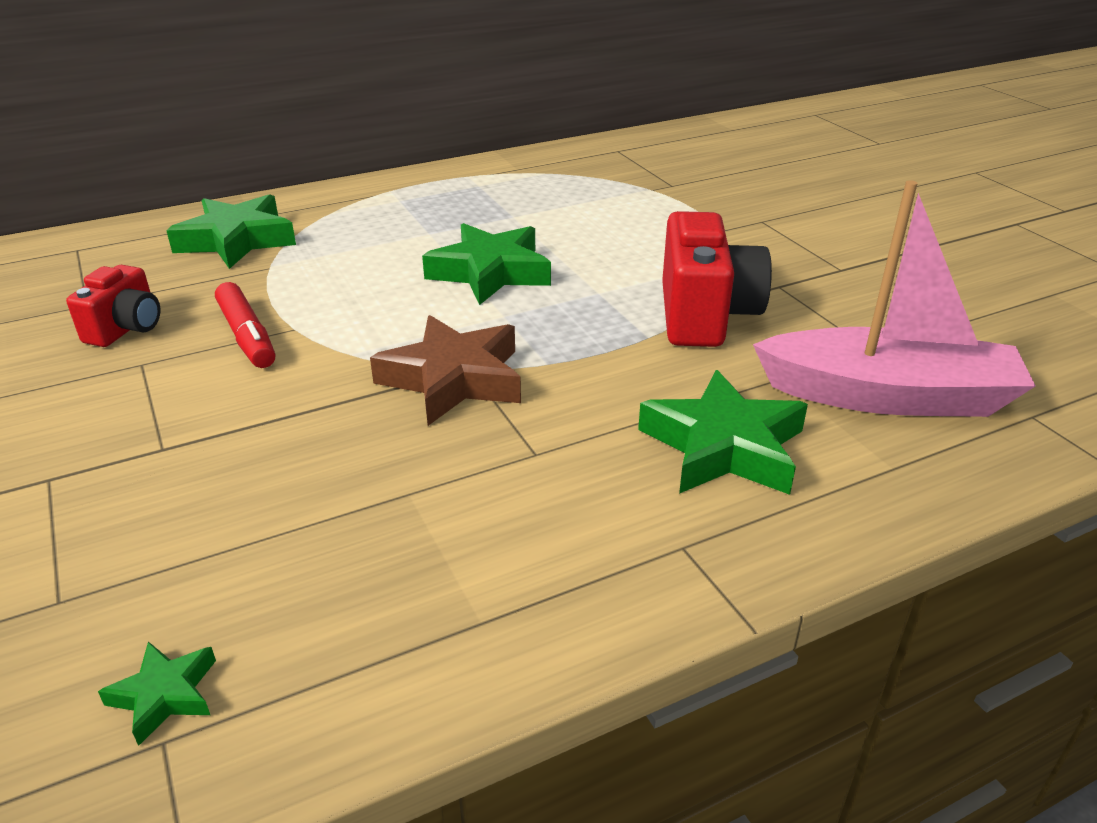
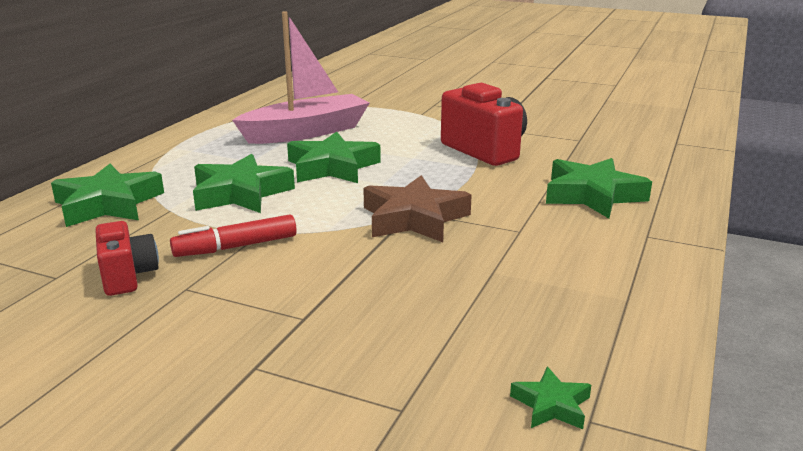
camera: 40 degrees left, 10 degrees down
red marker [215,282,275,368] -> red marker turned 135 degrees clockwise [170,214,297,257]
pink boat [753,180,1035,417] -> pink boat moved to [232,11,369,144]
none -> green star [193,154,295,213]

